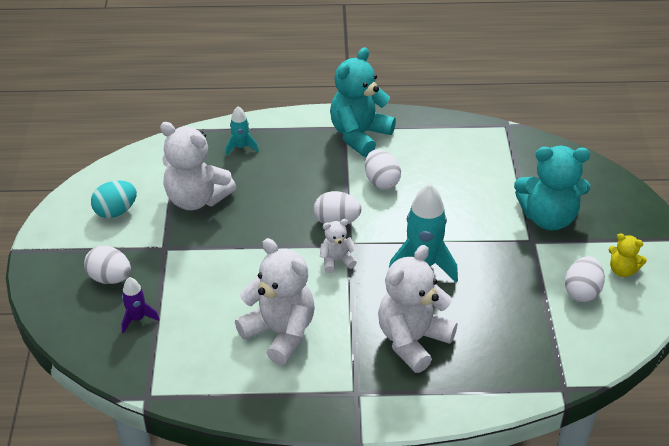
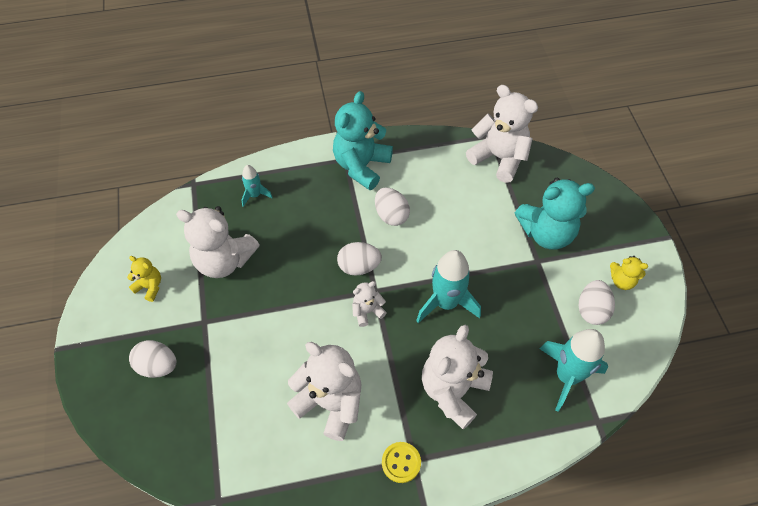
camera: 10 degrees left, 15 degrees up
turquoise egg [91,181,137,218] -> yellow teddy bear [127,256,161,302]
purple rocket [122,277,160,334] -> none
none -> yellow button [382,442,421,483]
none -> white teddy bear [466,85,538,183]
none -> turquoise rocket [539,329,608,412]

